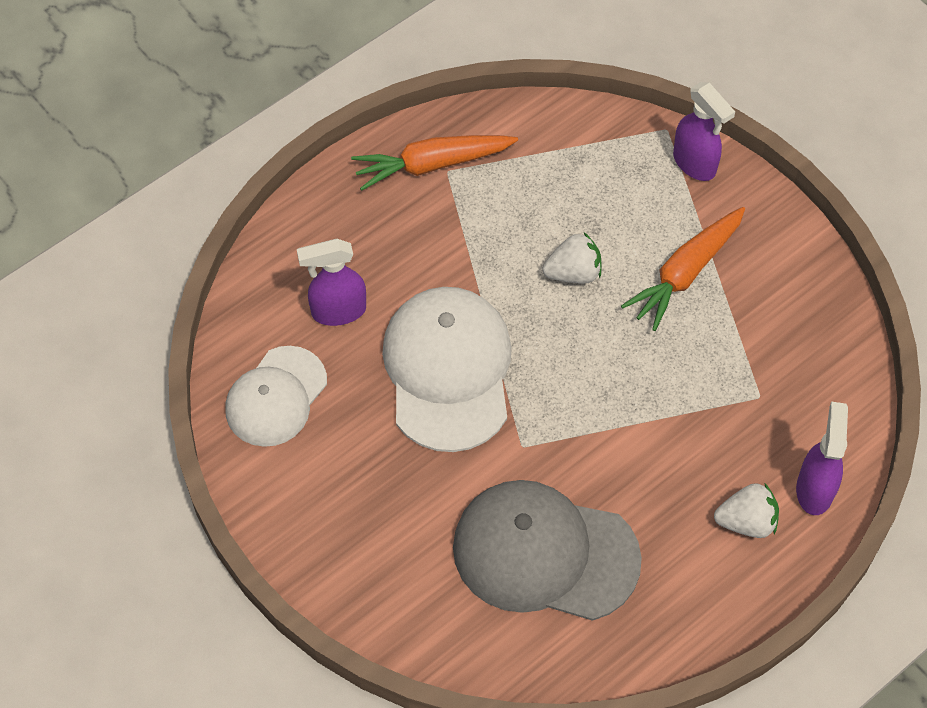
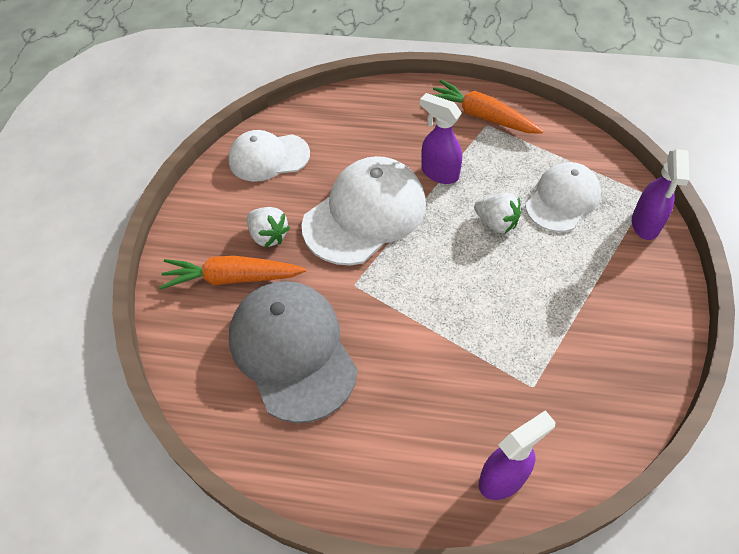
camera: 50 degrees right, 5 degrees down
purple spray bottle [297,239,366,326] -> purple spray bottle moved to [420,93,462,184]
orange carrot [621,207,745,331] -> orange carrot moved to [159,256,306,290]
white strawberry [714,483,779,538] -> white strawberry moved to [247,207,290,247]
none -> white cap [525,162,601,232]

